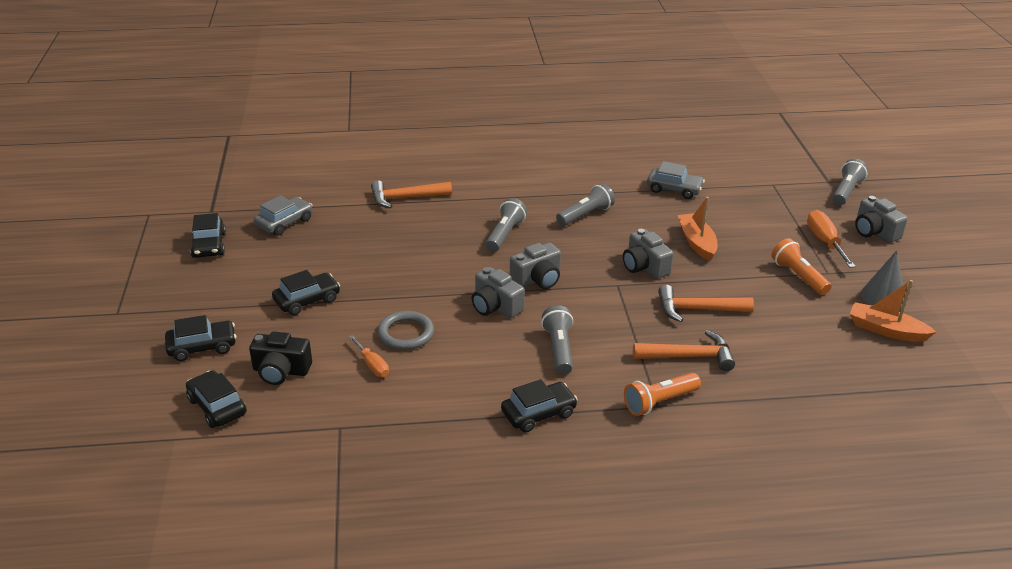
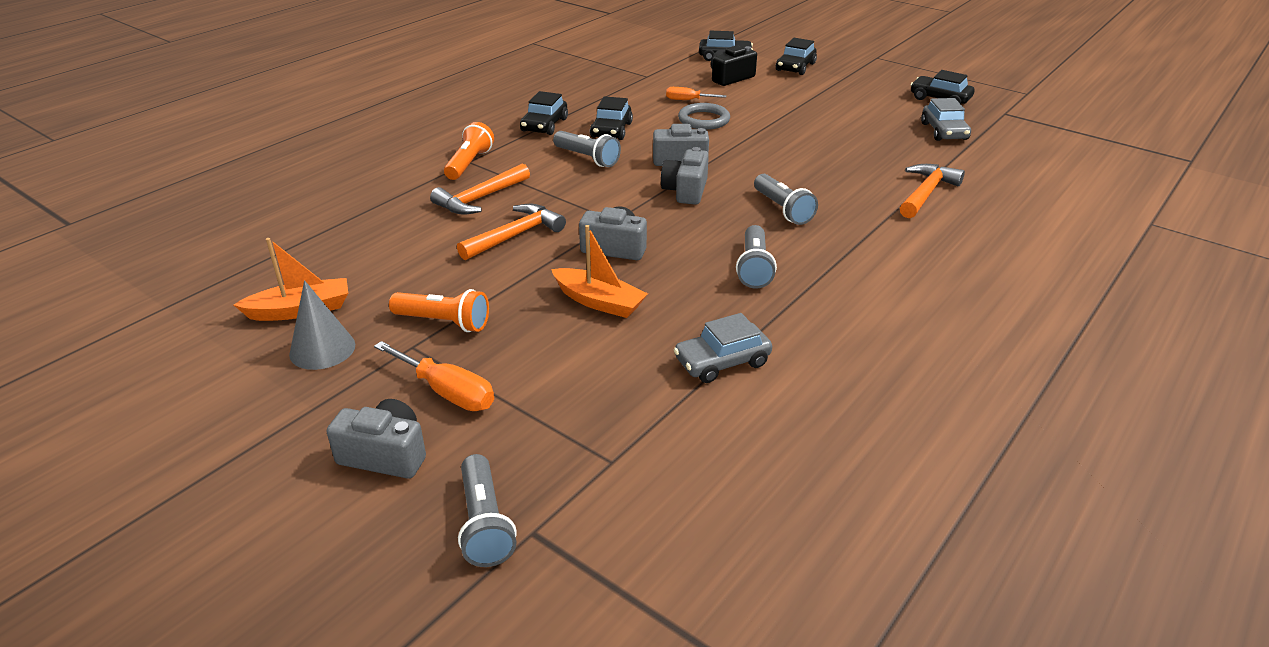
camera: 135 degrees right, 0 degrees up
black car [272,270,340,315] -> black car moved to [590,96,633,140]

